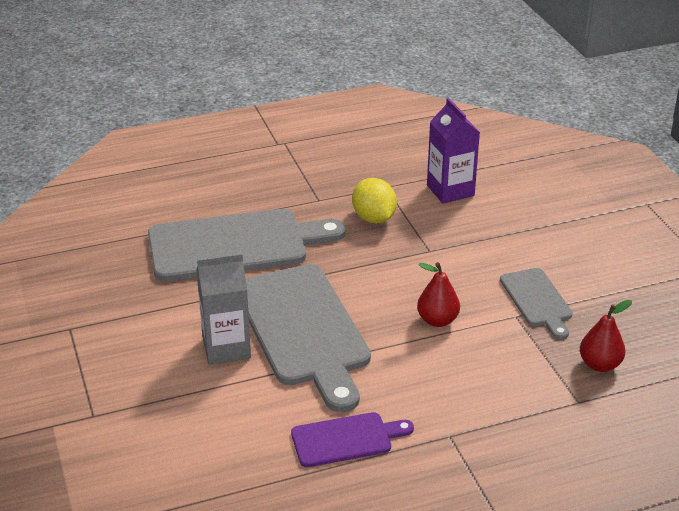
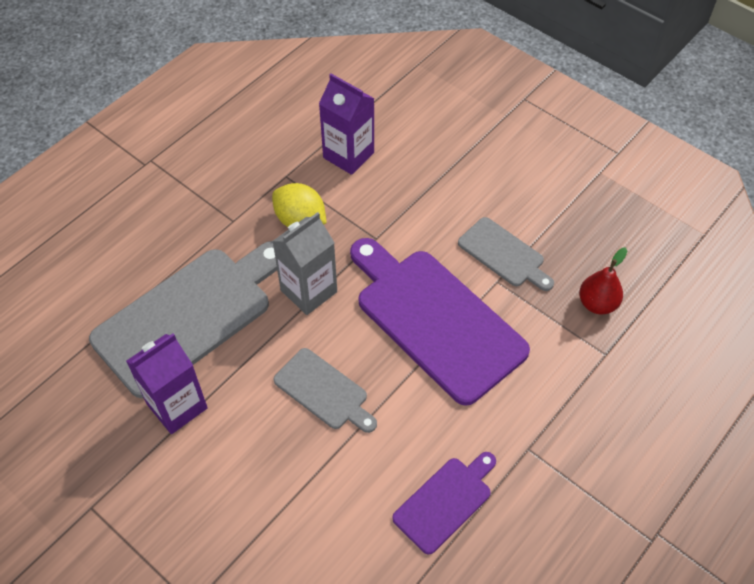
camera: 30 degrees left, 20 degrees up
grey carton [196,253,251,365] -> grey carton moved to [272,212,337,315]
grey cutting board [246,264,371,412] -> grey cutting board [273,348,377,433], size x0.51
red pear [417,262,460,327] -> purple cutting board [350,238,530,406]
none -> purple carton [126,334,208,434]

